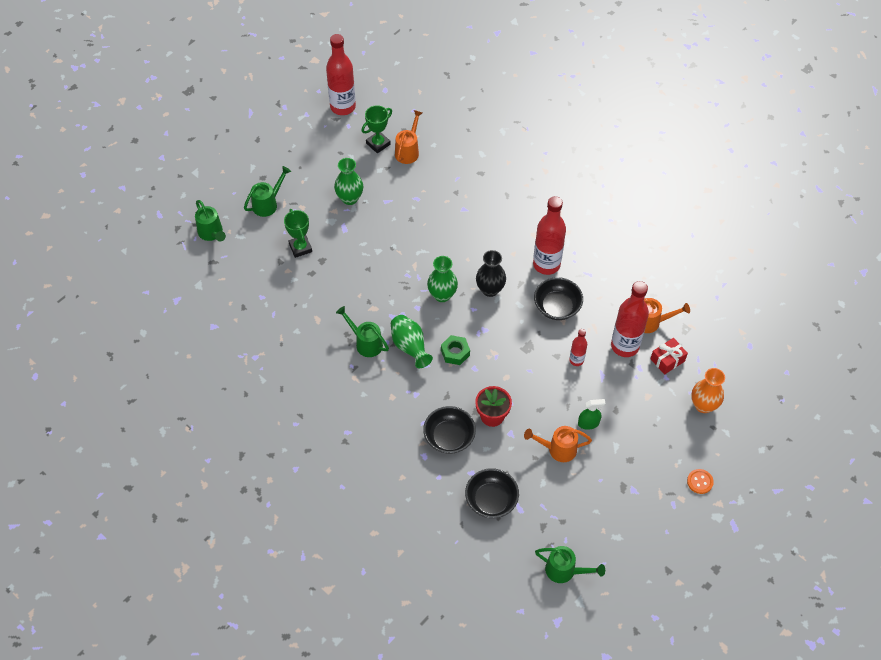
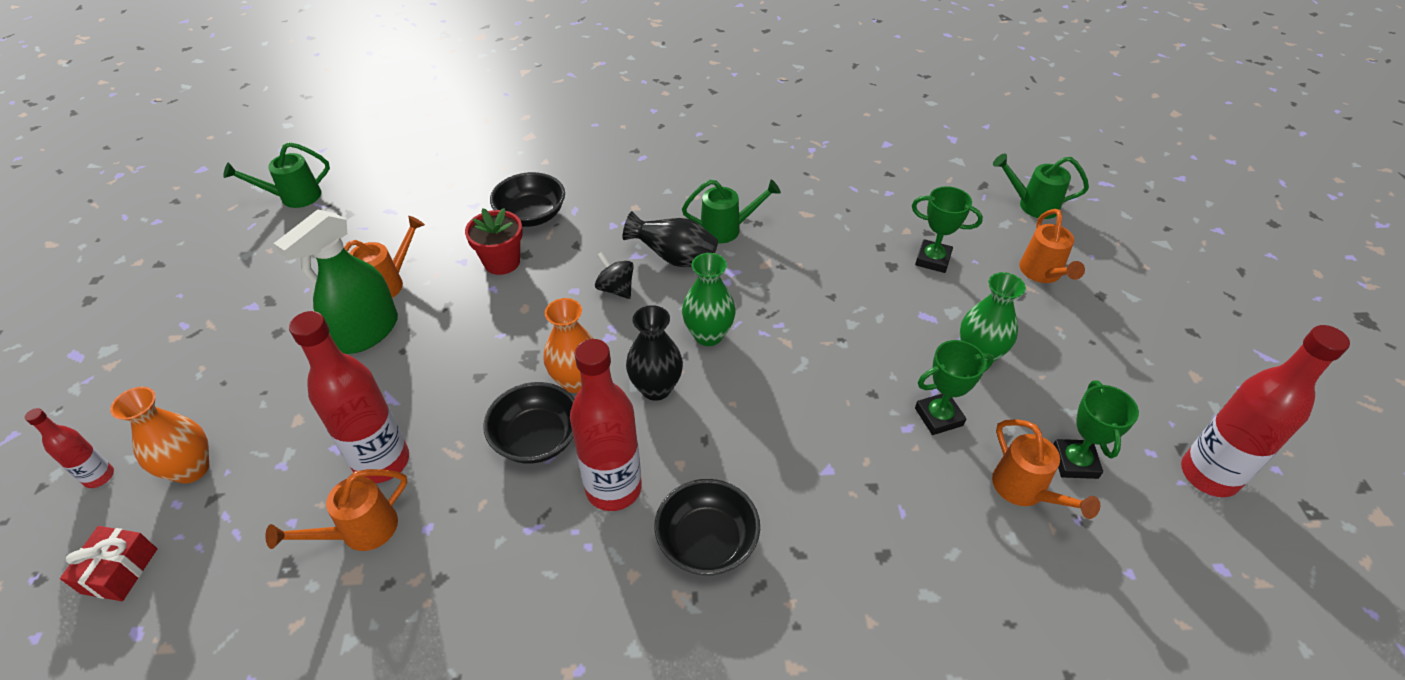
camera: 135 degrees right, 10 degrees down
green watering can [244,166,291,217] -> orange watering can [1019,209,1085,283]
green vase [391,315,433,368] -> black vase [623,211,718,267]
green nut [441,335,470,365] -> black spinning top [595,252,634,299]
black bowl [465,468,519,518] -> black bowl moved to [654,479,760,575]
red bottle [569,329,587,366] -> red bottle moved to [25,408,114,488]
green spray bottle [578,399,606,430] -> green spray bottle [274,209,398,354], size x2.00
red gift [651,338,688,375] -> red gift moved to [60,526,157,601]
orange button [687,469,714,494] -> none
none -> orange vase [543,298,594,393]
none -> green trophy [915,340,993,435]

